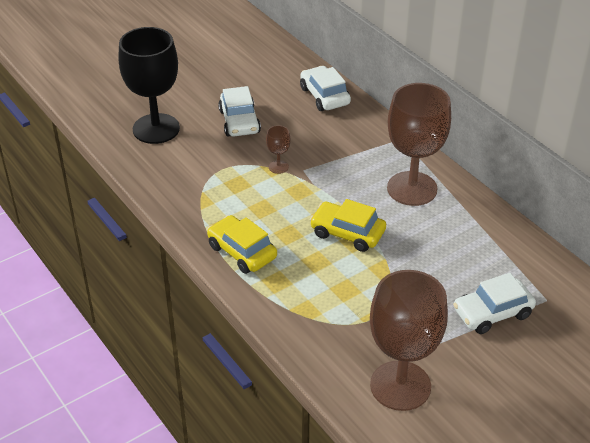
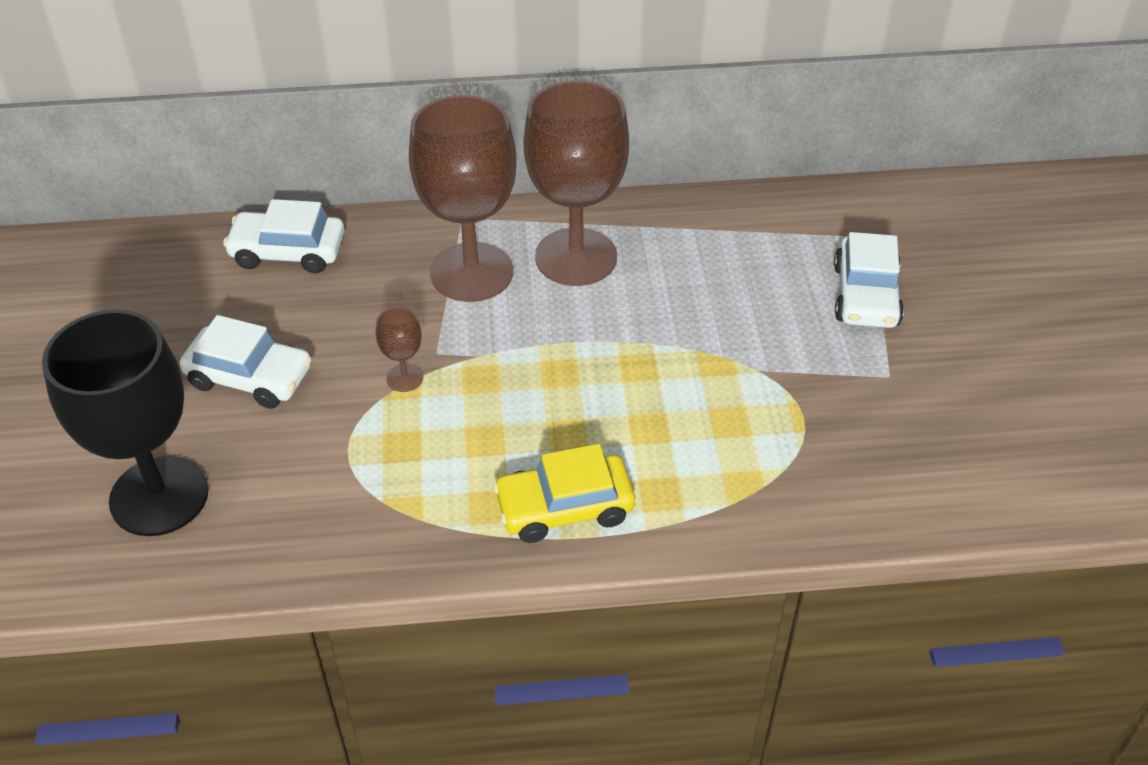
camera: 60 degrees left, 5 degrees up
yellow car [310,199,386,252] -> none
brown goblet [370,270,448,411] -> brown goblet moved to [409,95,516,302]

